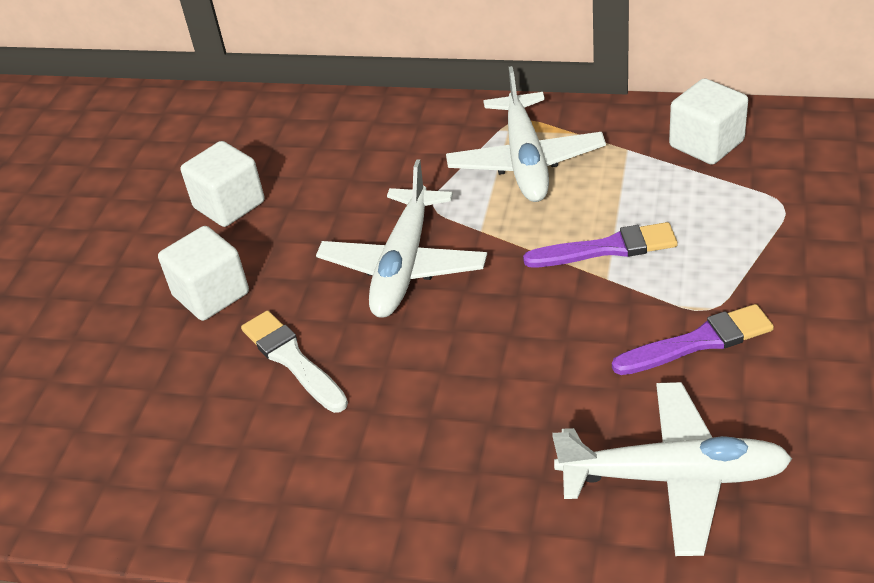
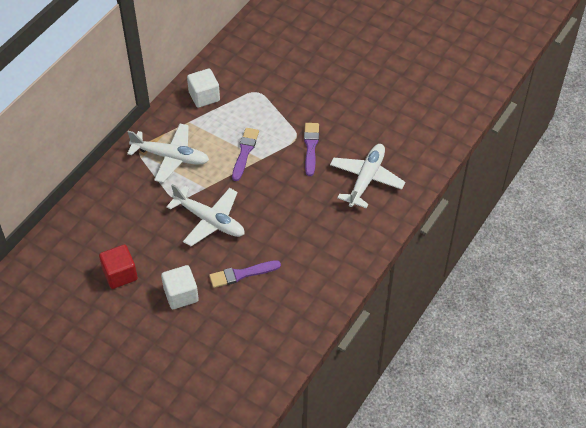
camera: 75 degrees left, 10 degrees up
white cube [181,141,265,227] -> red cube [99,245,138,289]
white brush [241,310,348,413] -> purple brush [209,260,281,288]

